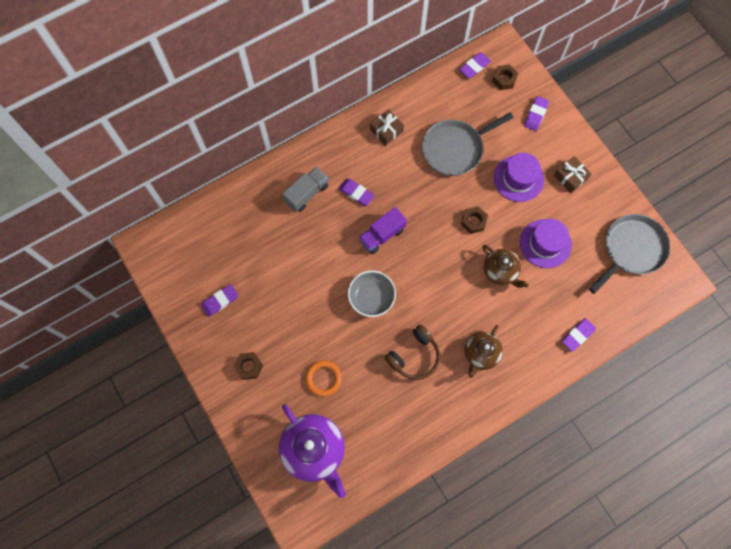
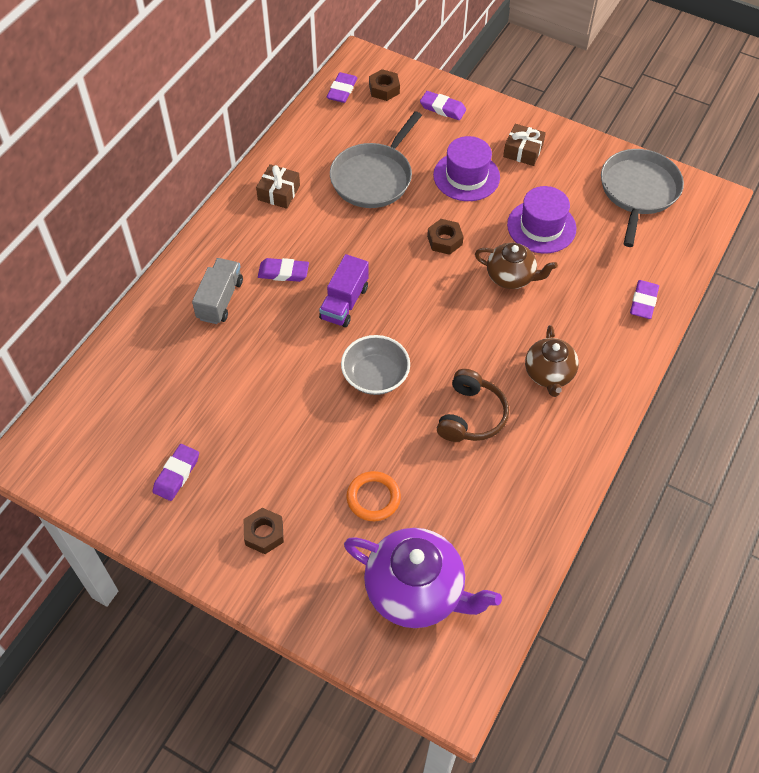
camera: 30 degrees left, 15 degrees down
purple eraser [524,96,549,131] -> purple eraser turned 60 degrees counterclockwise [420,91,466,120]

